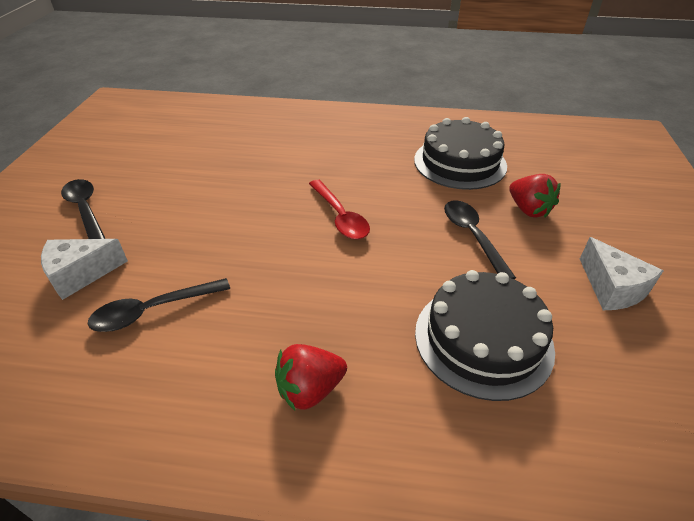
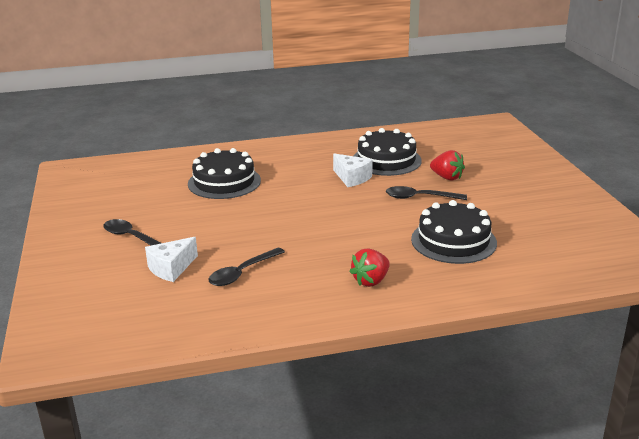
camera: 20 degrees left, 15 degrees down
red spoon [309,180,370,239] -> none
black spoon [444,200,516,279] -> black spoon turned 45 degrees counterclockwise [386,186,467,200]
white cheese [580,237,663,310] -> white cheese moved to [333,153,373,187]
none -> black cake [188,148,261,199]

